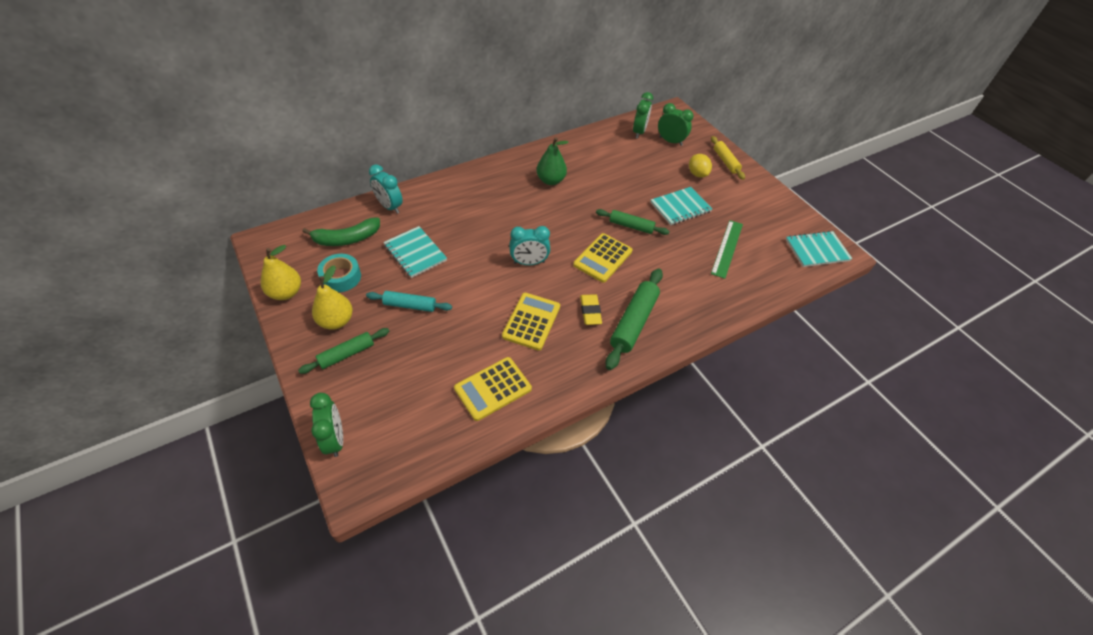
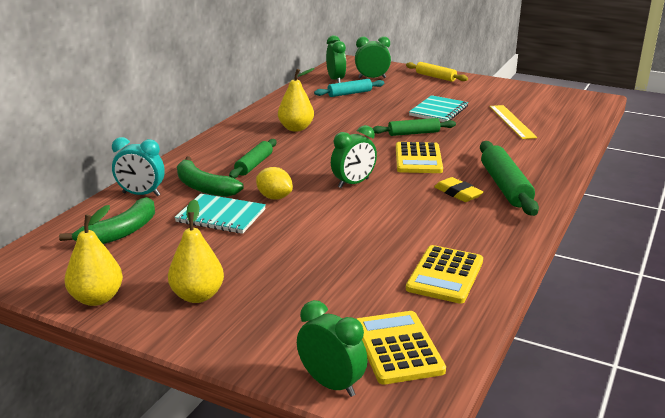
camera: 30 degrees left, 25 degrees down
green rolling pin [298,328,389,374] -> green rolling pin moved to [229,139,276,178]
turquoise tape [317,254,361,292] -> none
turquoise rolling pin [366,291,452,312] -> turquoise rolling pin moved to [314,79,384,97]
yellow calculator [502,293,560,351] -> yellow calculator moved to [357,311,446,385]
turquoise clock [509,226,550,265] -> green clock [331,125,377,188]
green pear [536,137,569,185] -> yellow pear [278,68,315,131]
yellow lemon [689,154,712,178] -> yellow lemon moved to [256,167,293,200]
green ruler [711,220,743,279] -> yellow ruler [489,105,537,139]
turquoise notebook [786,231,852,267] -> none
none -> green banana [177,157,244,197]

